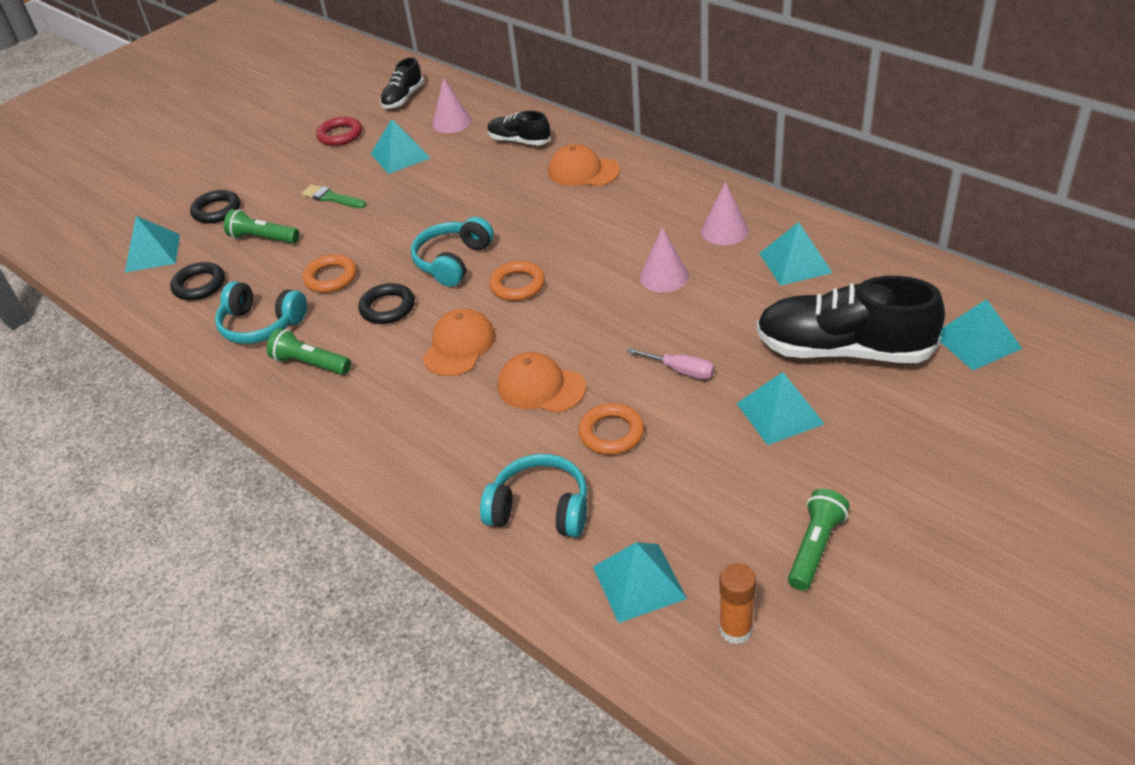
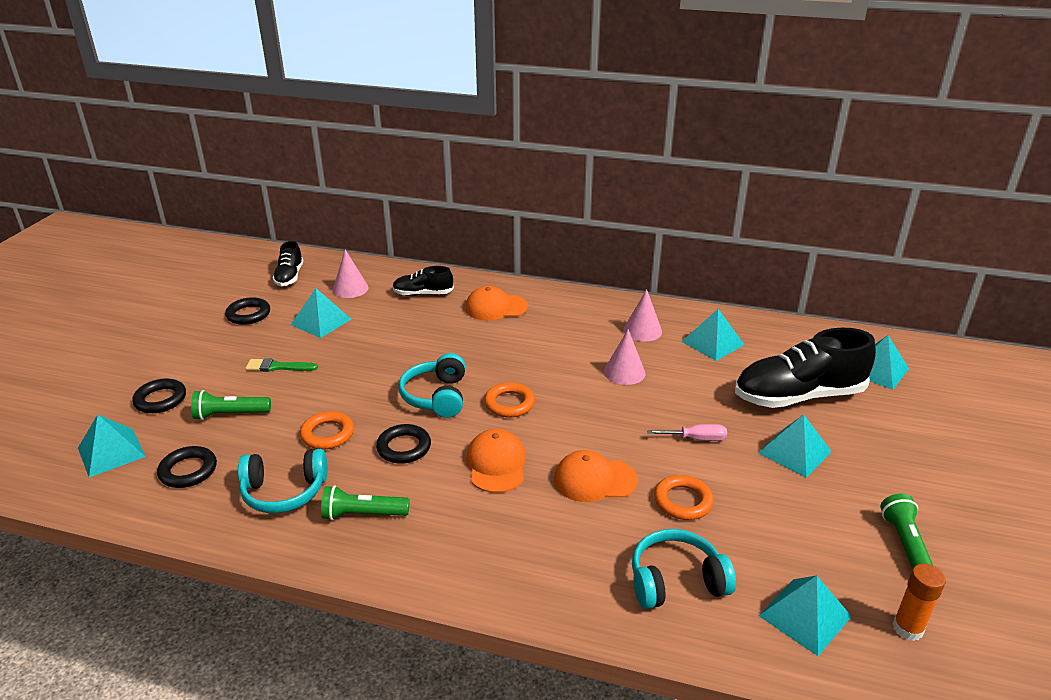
camera: 30 degrees left, 10 degrees down
red ring [316,116,362,146] -> black ring [225,297,270,325]

